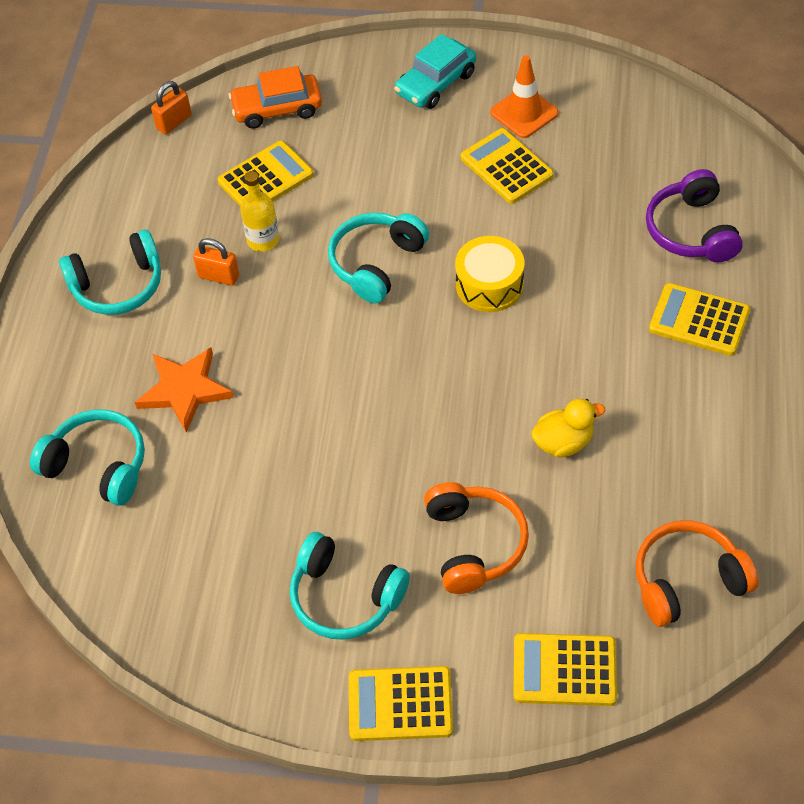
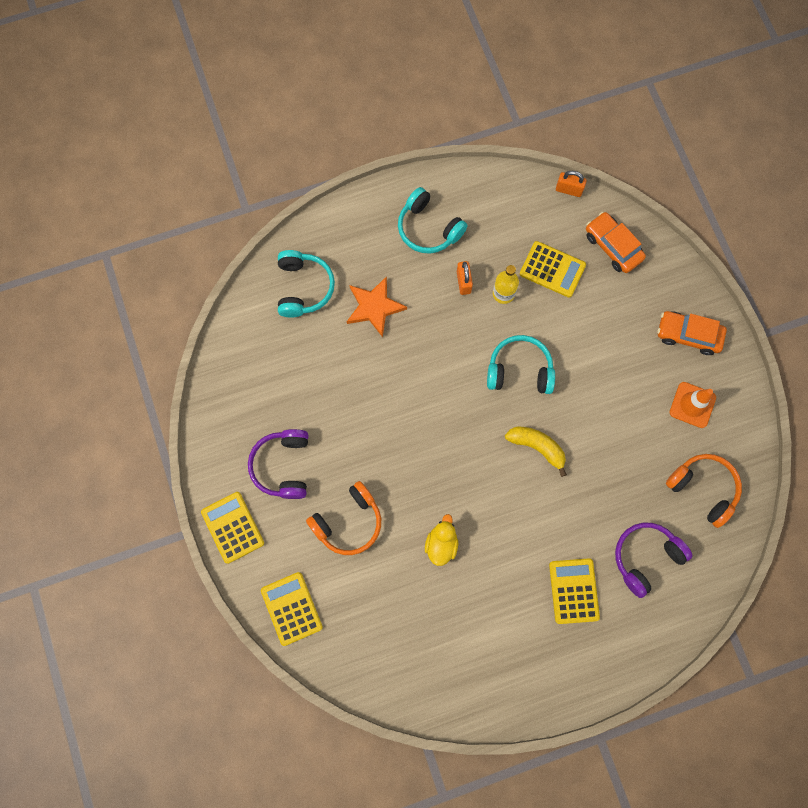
camera: 60 degrees right, 20 degrees up
turquoise headphones [290,532,410,640] -> purple headphones [248,429,308,499]
turquoise car [394,34,476,109] -> orange car [657,311,727,355]
yellow drum [455,236,524,312] -> yellow banana [505,426,567,477]
yellow calculator [461,128,554,204] -> none
yellow duck [531,399,605,458] -> yellow duck turned 120 degrees counterclockwise [425,514,458,566]
orange headphones [635,521,759,627] -> orange headphones moved to [666,454,742,528]

